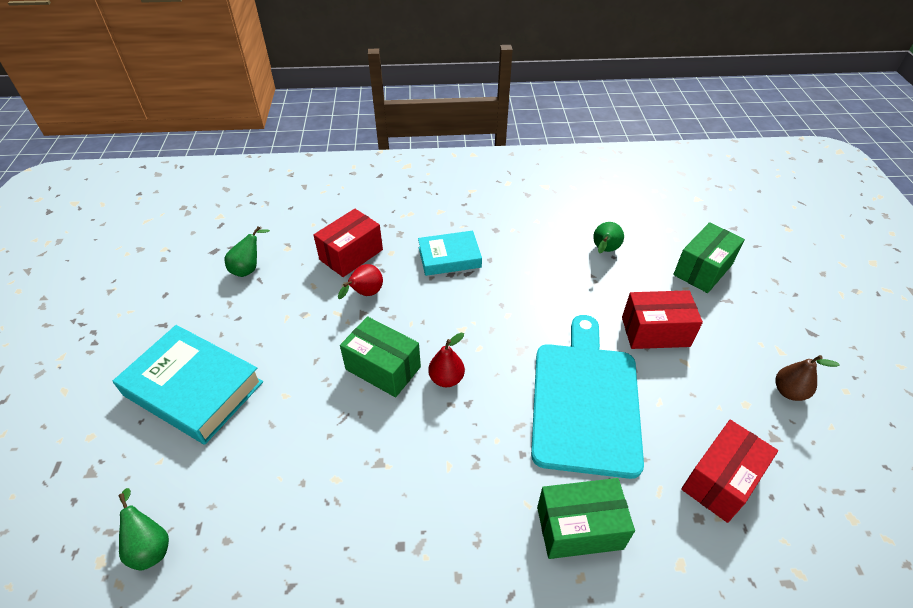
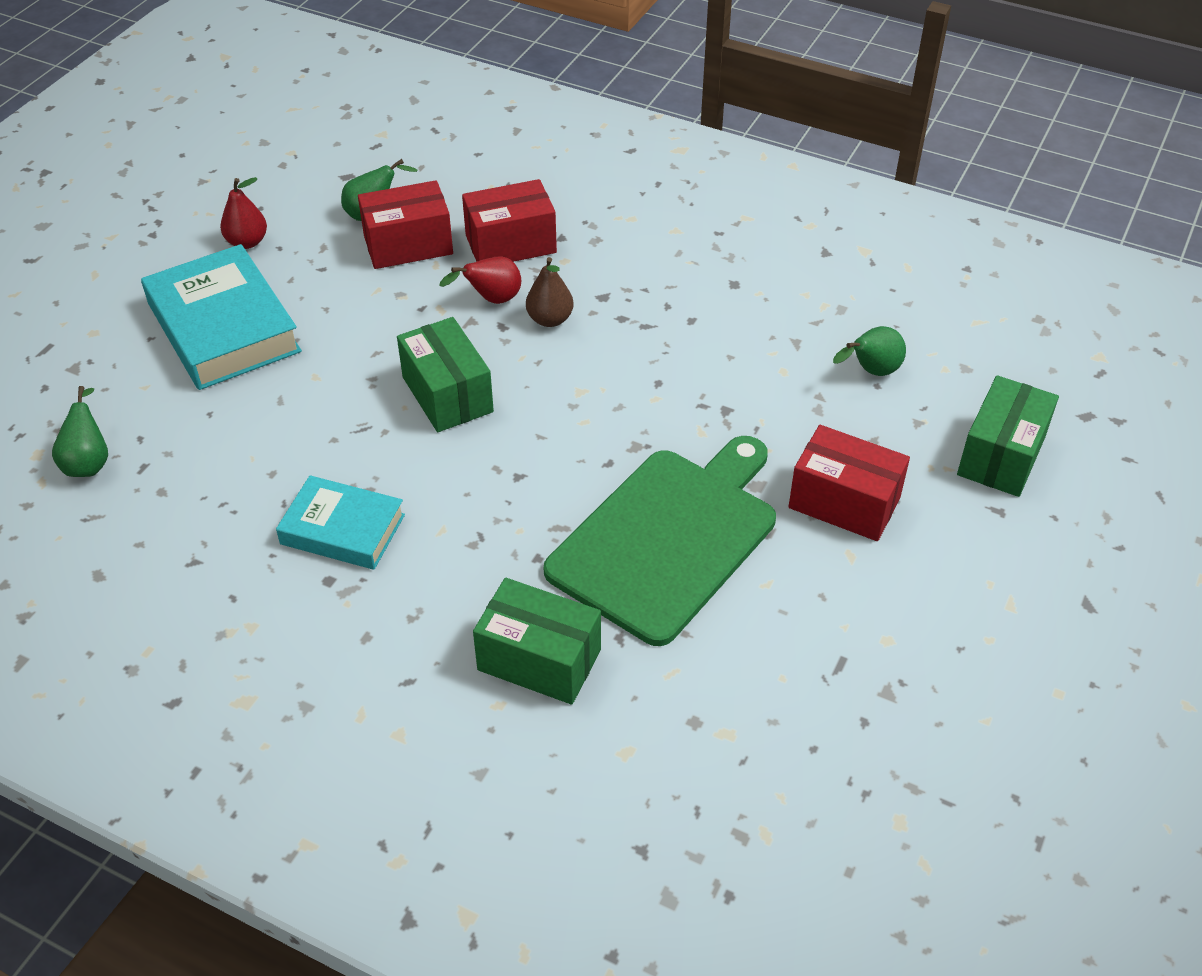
camera: 30 degrees right, 0 degrees up
turquoise book [418,231,482,276] -> turquoise book moved to [276,475,405,570]
red pear [428,333,465,387] -> red pear moved to [220,177,267,249]
turquoise cutting board [531,315,644,479] -> green cutting board [544,436,776,646]
green box [673,222,745,293] -> green box turned 45 degrees counterclockwise [957,375,1059,497]
red box [681,420,778,523] -> red box moved to [358,180,453,269]
brown pear [775,355,840,401] -> brown pear moved to [526,257,574,327]

